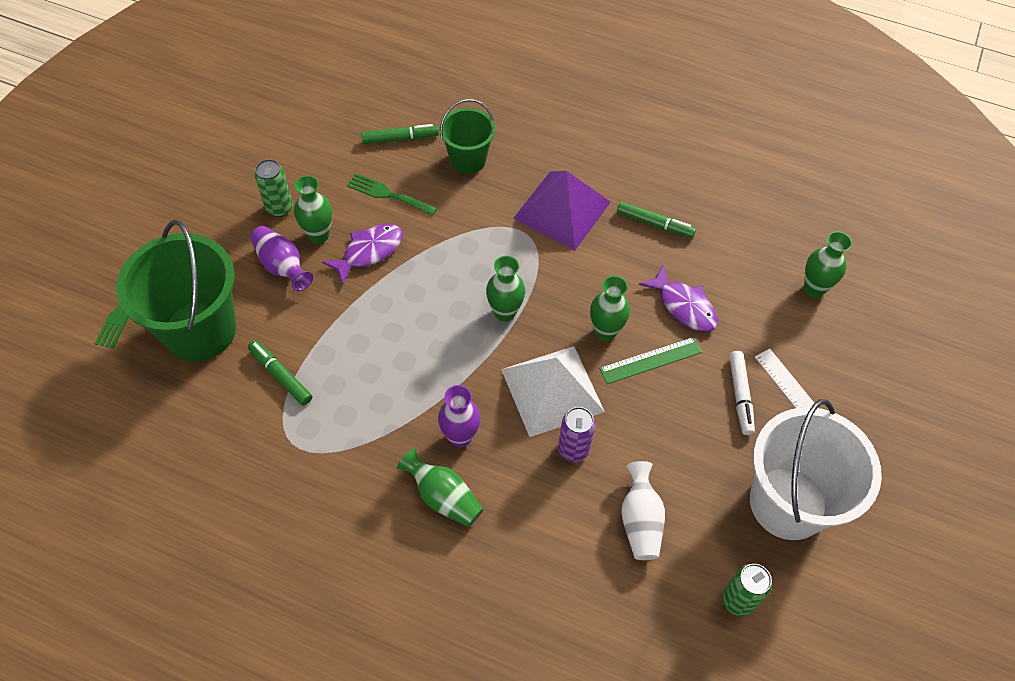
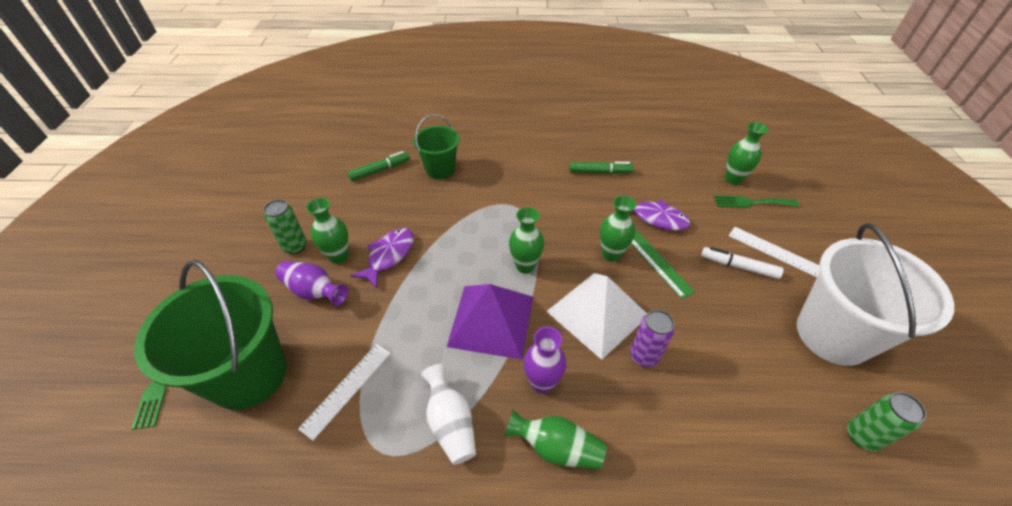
camera: 20 degrees left, 10 degrees down
green marker [248,340,312,406] -> white ruler [298,344,391,441]
green fork [347,173,437,216] -> green fork moved to [714,195,799,208]
purple pyramid [513,171,611,250] -> purple pyramid moved to [447,284,533,360]
green ruler [599,337,702,384] -> green ruler turned 75 degrees counterclockwise [631,231,695,299]
white vase [621,461,665,560] -> white vase moved to [421,364,476,465]
white marker [729,351,755,435] -> white marker turned 135 degrees clockwise [701,247,783,279]

